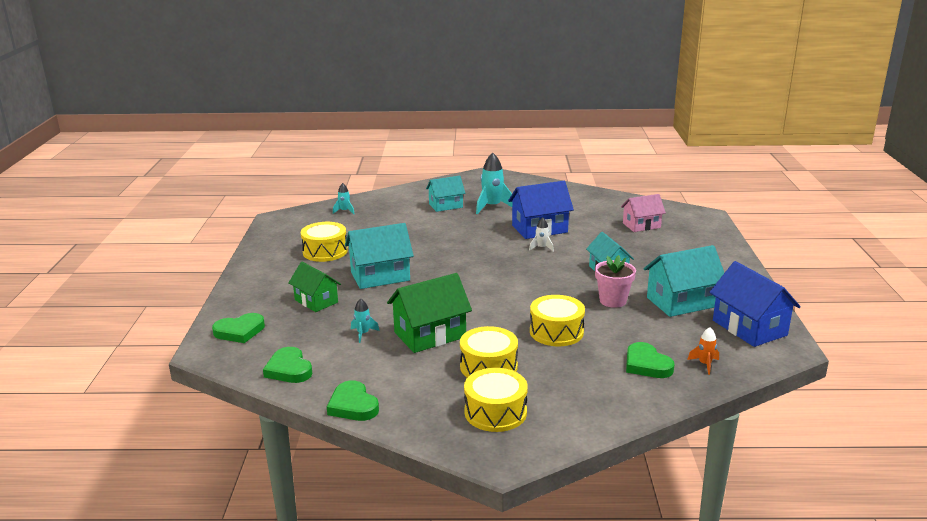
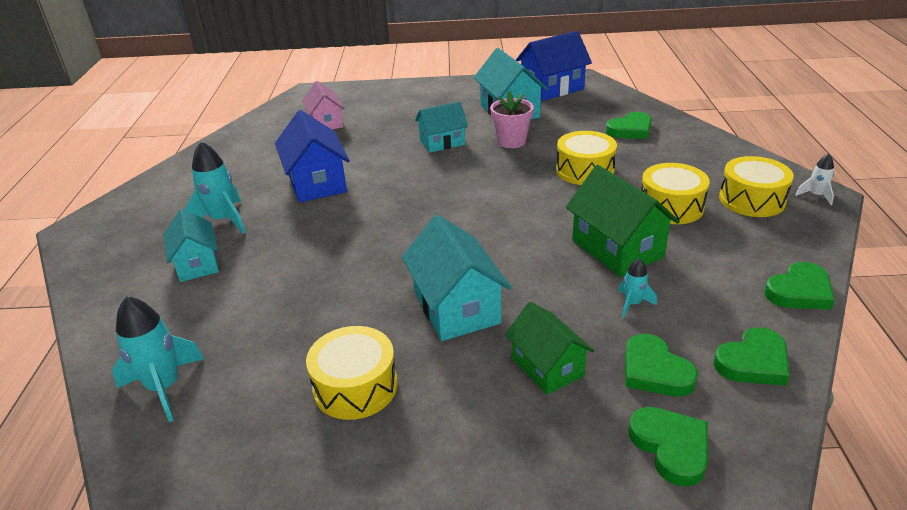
camera: 90 degrees left, 10 degrees up
green house [288,262,341,312] -> green house turned 75 degrees counterclockwise [505,302,594,395]
turquoise rocket [333,183,354,214] -> turquoise rocket [112,296,204,422], size x1.89
white rocket [529,217,554,252] -> white rocket moved to [796,154,834,205]
orange rocket [687,327,719,375] -> none
none -> green heart [625,334,698,397]

